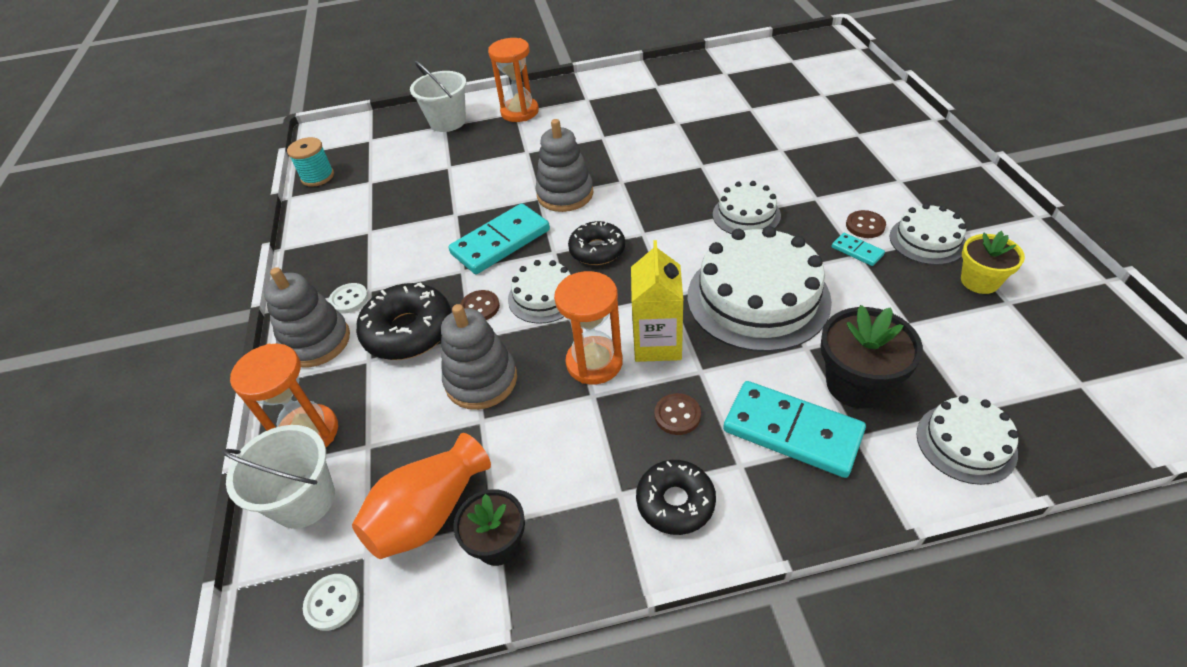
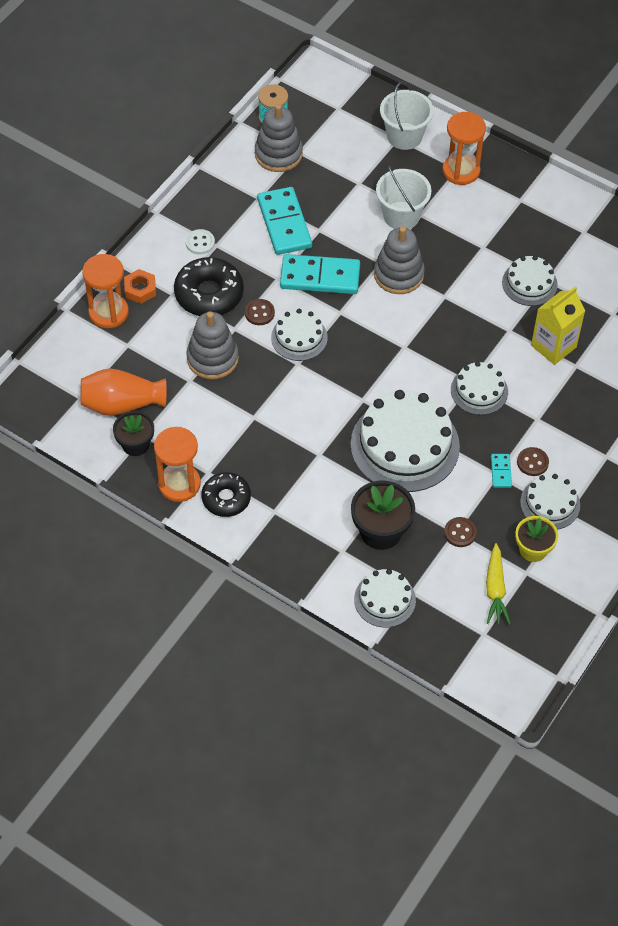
camera: 40 degrees right, 10 degrees up
white bucket [222,425,335,529] -> white bucket moved to [376,165,431,229]
grey stacking toy [264,267,350,368] -> grey stacking toy moved to [255,104,303,172]
white button [303,574,360,631] -> none
orange hourglass [554,271,623,384] -> orange hourglass moved to [154,427,201,502]
black donut [568,221,625,265] -> none
yellow carton [631,240,683,362] -> yellow carton moved to [531,286,585,365]
brown button [654,393,701,435] -> brown button moved to [444,517,477,547]
turquoise domino [723,381,866,478] -> turquoise domino moved to [257,187,312,255]
none -> orange nut [124,269,156,304]
none -> yellow carrot [486,543,511,624]
none -> white cake [502,255,558,306]

